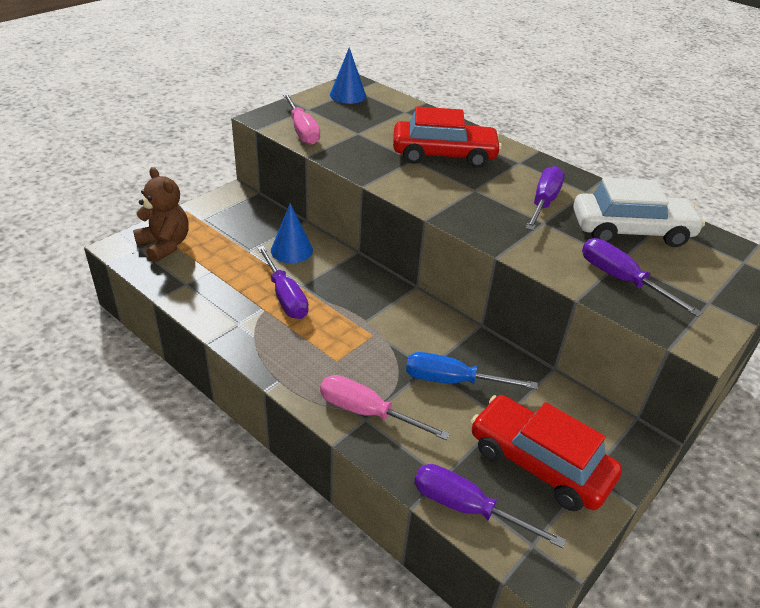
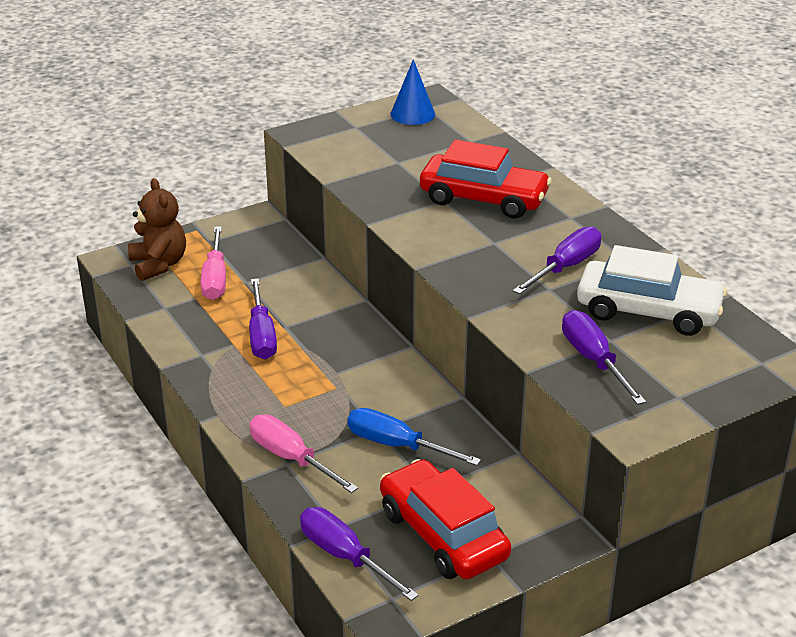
camera: 20 degrees right, 5 degrees down
blue cone [271,203,313,263] -> none
pink screwdriver [283,93,320,145] -> pink screwdriver moved to [200,226,226,300]

